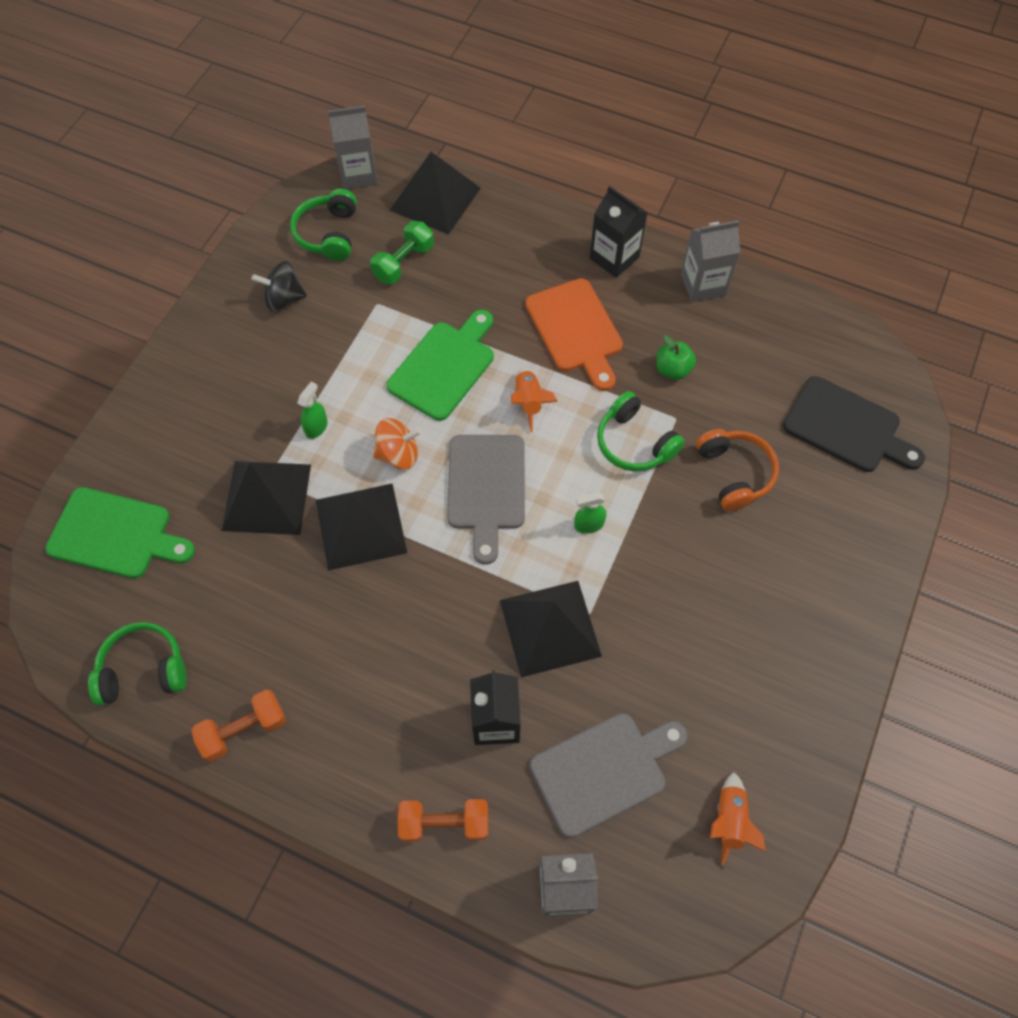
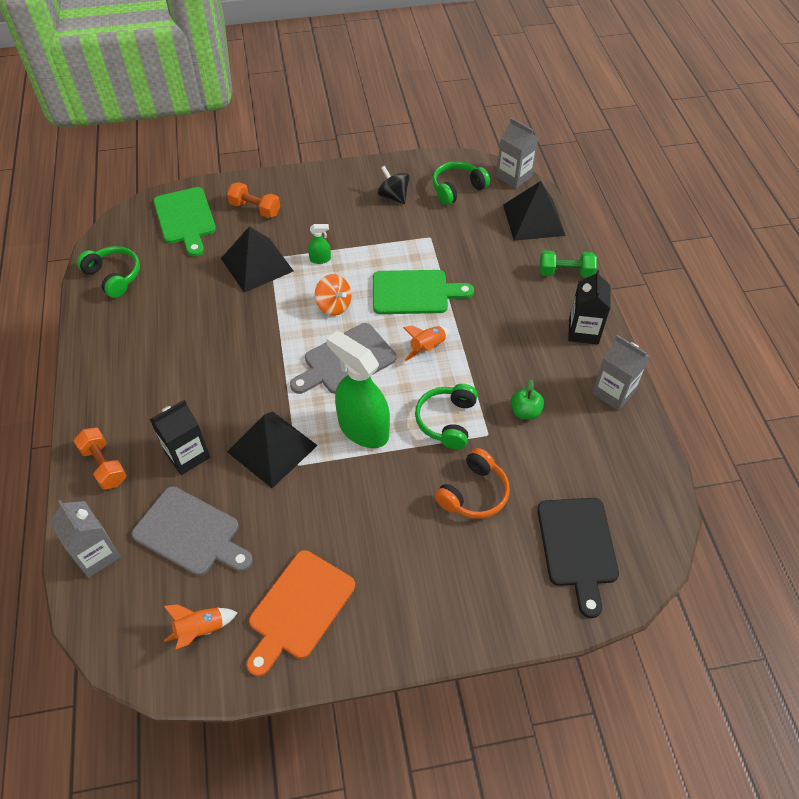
camera: 55 degrees right, 10 degrees down
orange dumbbell [191,690,286,761] -> orange dumbbell moved to [227,182,280,218]
black pyramid [316,483,407,571] -> none
green dumbbell [370,221,434,284] -> green dumbbell moved to [539,250,597,277]
orange cutting board [525,278,623,391] -> orange cutting board moved to [246,550,355,676]
green spray bottle [574,492,606,534] -> green spray bottle [327,331,390,448], size x2.42

